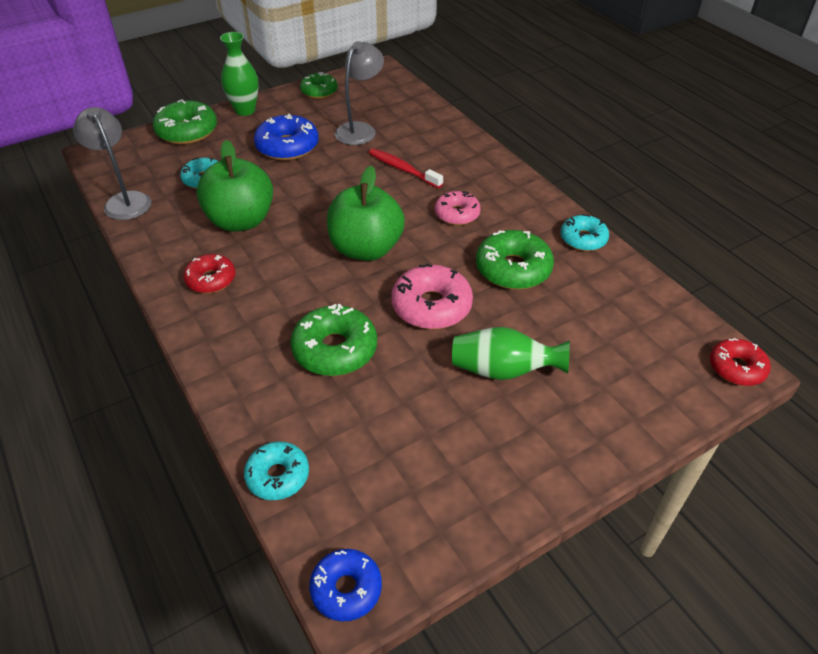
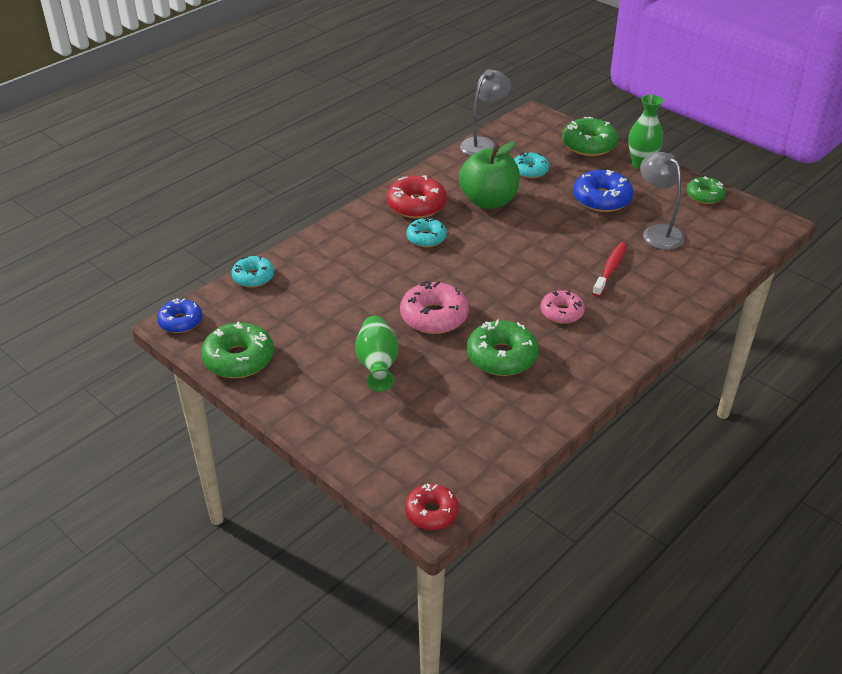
camera: 75 degrees right, 5 degrees down
red donut [183,254,235,293] -> red donut [387,175,447,219], size x1.55
green donut [291,304,377,376] -> green donut moved to [201,322,274,378]
green apple [327,166,405,261] -> none
grey lamp [335,41,384,145] -> grey lamp turned 135 degrees counterclockwise [640,152,685,250]
turquoise donut [561,214,609,251] -> turquoise donut moved to [406,217,447,247]

